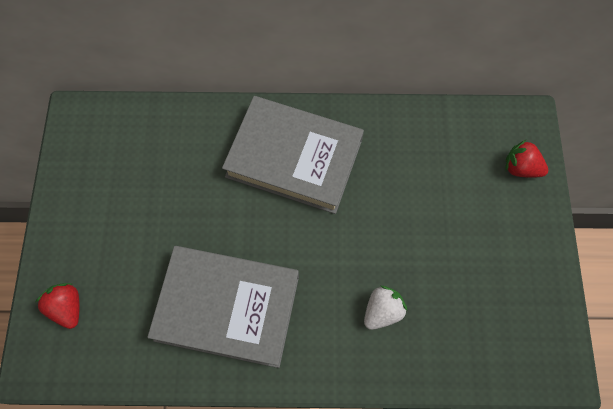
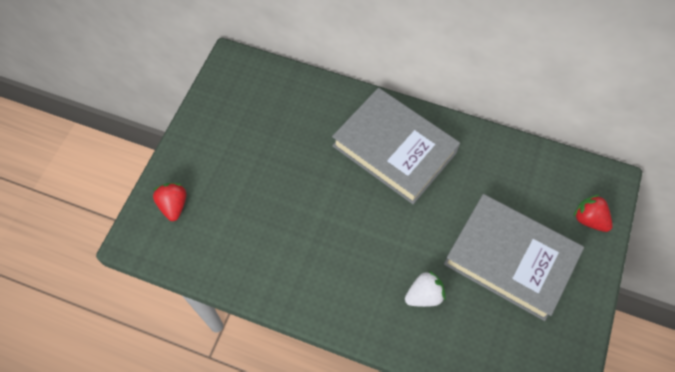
camera: 20 degrees right, 5 degrees down
grey book [147,246,299,368] -> grey book moved to [444,194,584,321]

